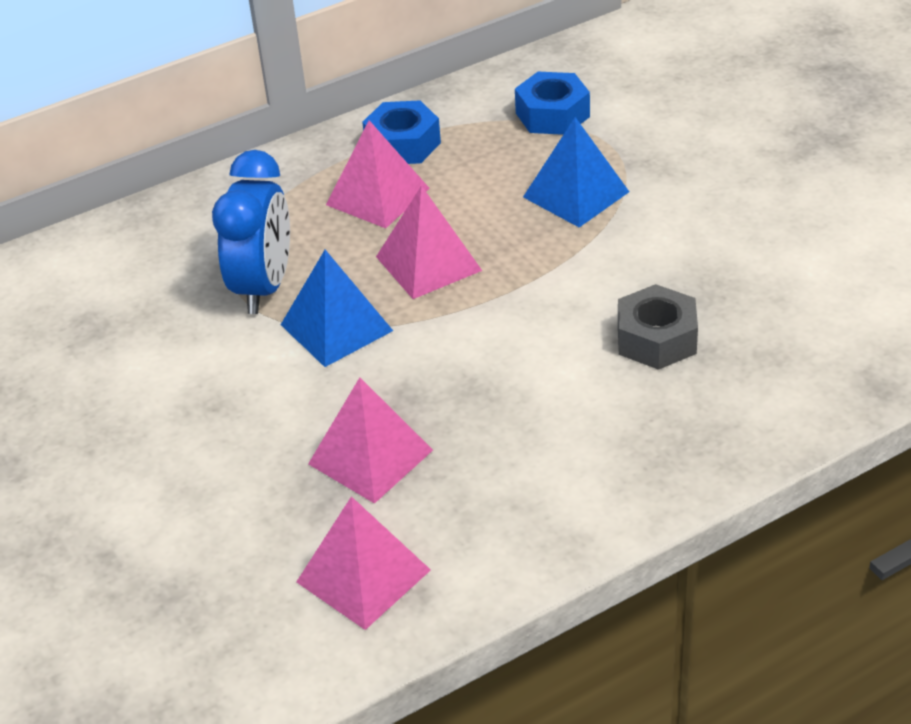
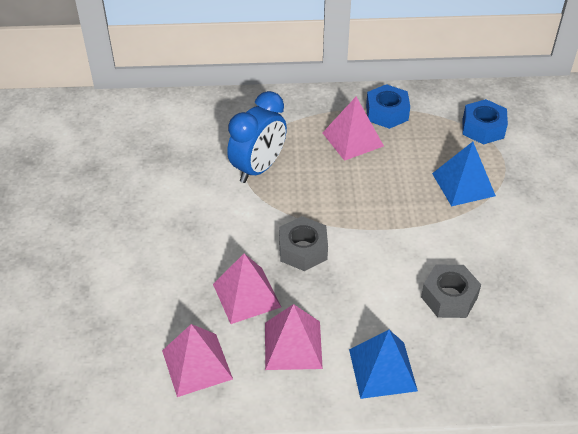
camera: 25 degrees right, 5 degrees up
blue pyramid [281,250,393,367] -> blue pyramid moved to [349,330,418,399]
pink pyramid [376,185,482,299] -> pink pyramid moved to [265,304,323,370]
none -> grey nut [279,216,328,271]

